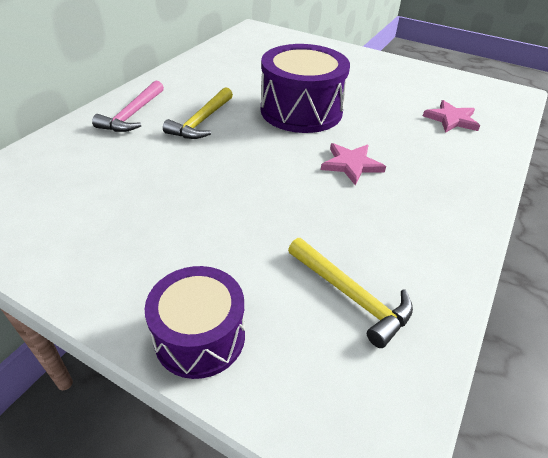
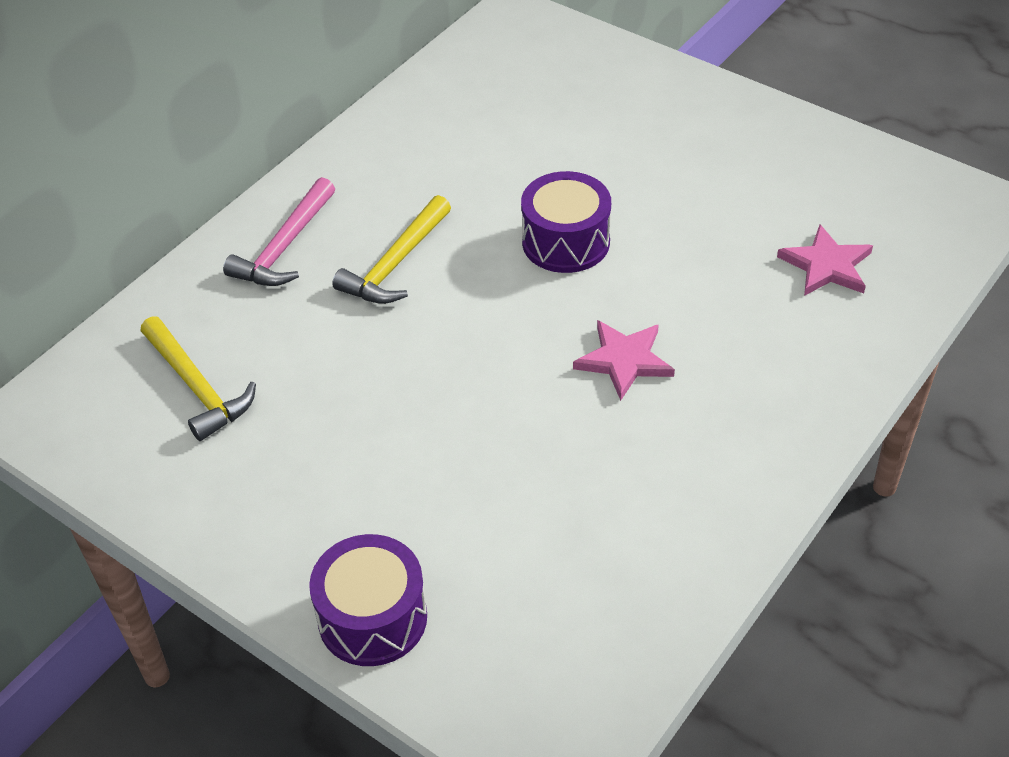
camera: 10 degrees right, 5 degrees up
purple drum [261,44,350,133] -> purple drum [521,171,611,273], size x0.63
yellow hammer [288,238,413,348] -> yellow hammer moved to [141,316,256,441]

